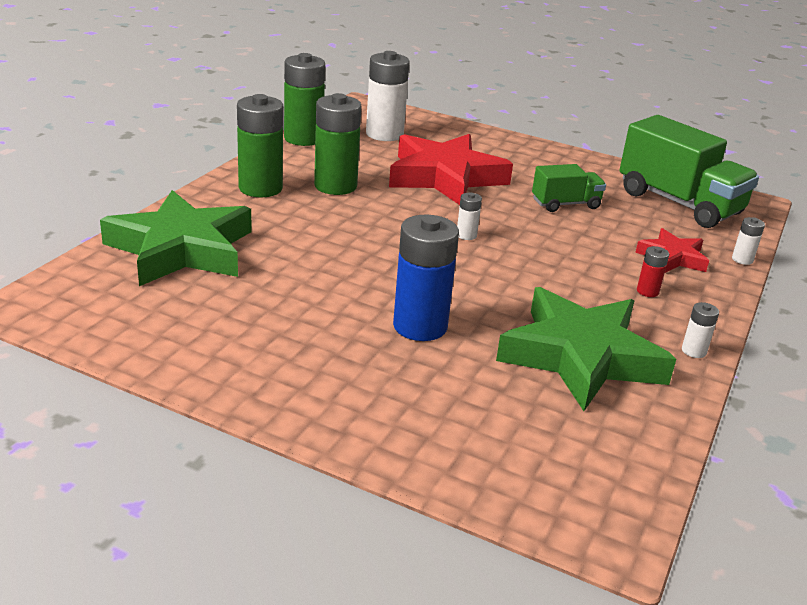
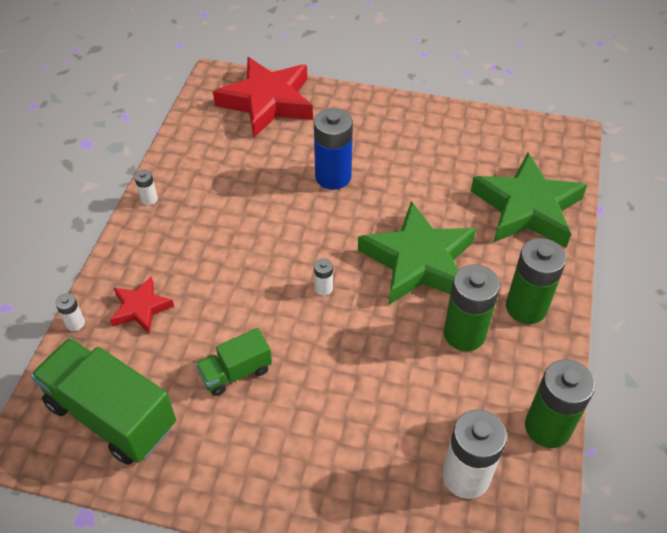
camera: 170 degrees right, 20 degrees up
red star [389,134,513,205] -> red star moved to [213,57,313,137]
green star [496,287,676,411] -> green star moved to [358,201,476,305]
red battery [637,246,669,297] -> none

